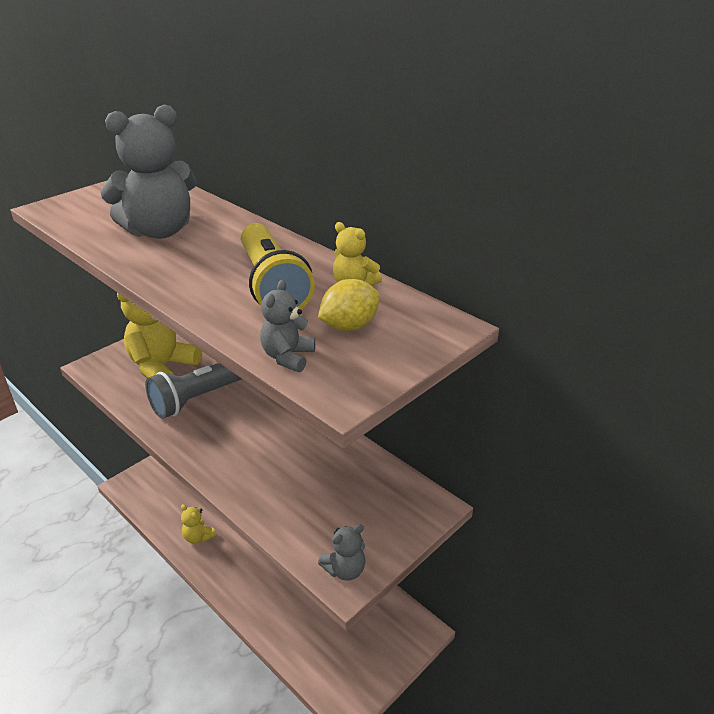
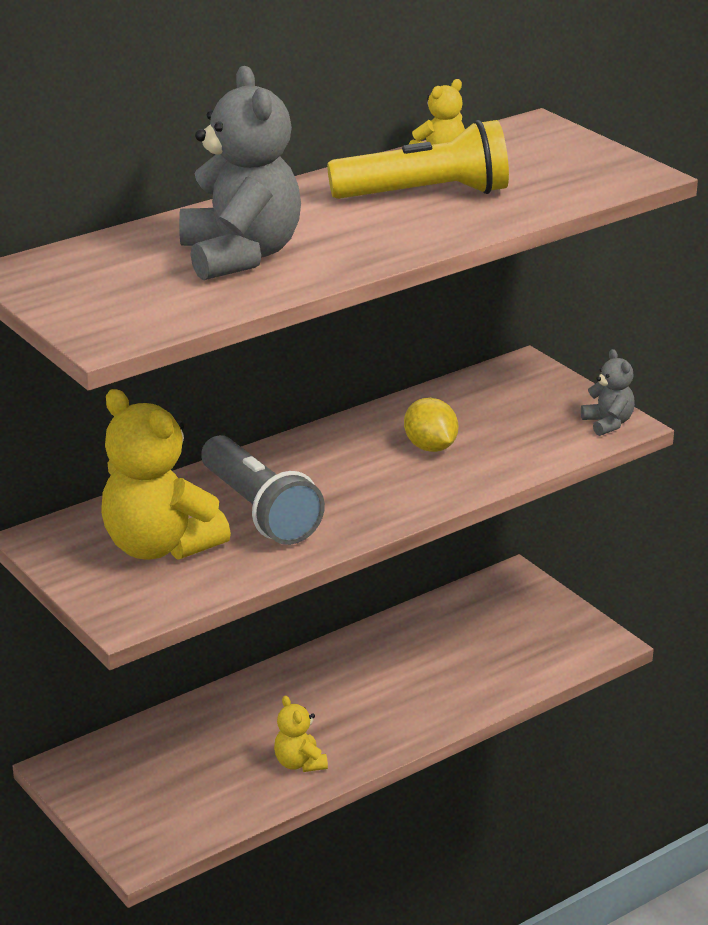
camera: 80 degrees left, 5 degrees down
yellow teddy bear [181,504,216,543] -> yellow teddy bear turned 105 degrees clockwise [274,695,328,772]
grey teddy bear [260,280,315,372] -> none
yellow lemon [318,279,380,331] -> yellow lemon moved to [404,398,458,452]

